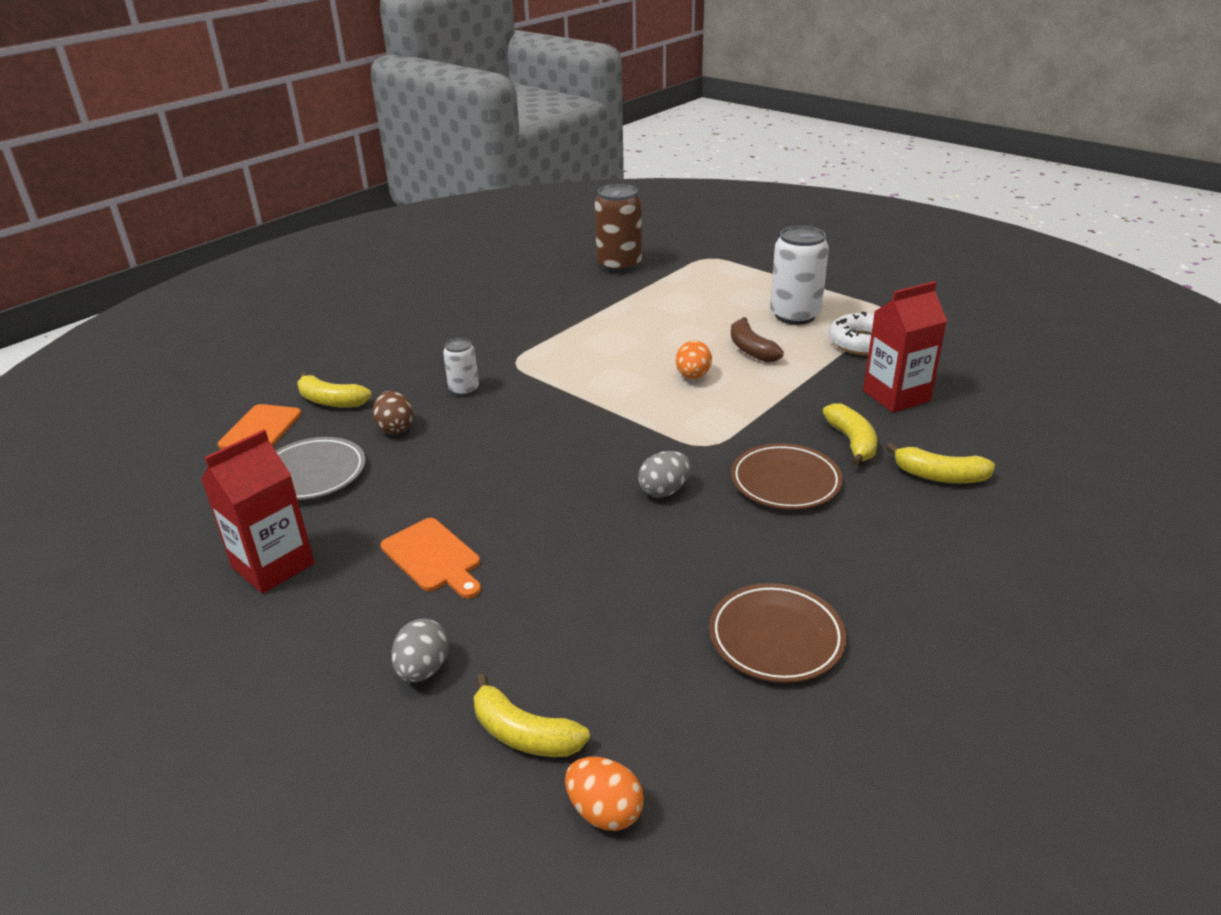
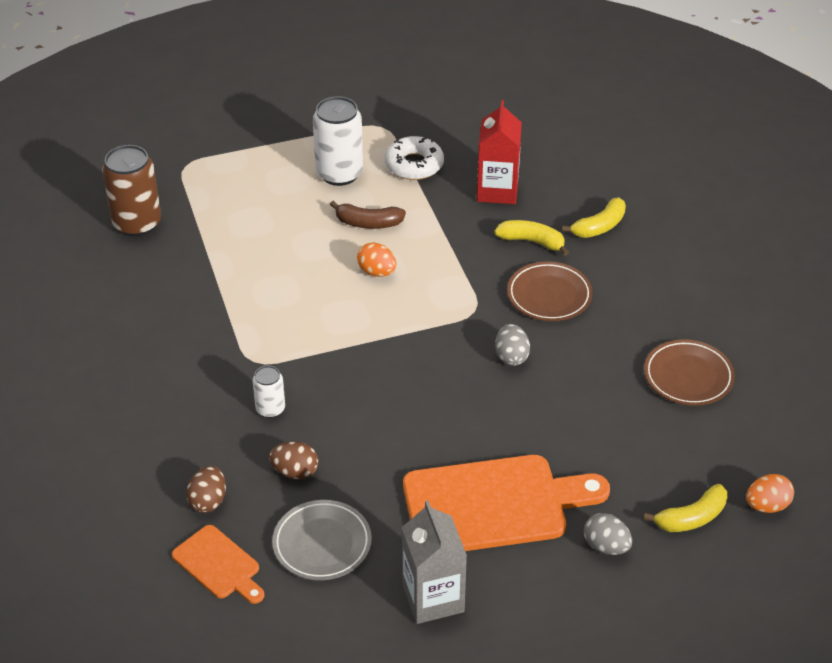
camera: 60 degrees left, 10 degrees up
red carton [201,429,314,594] -> grey carton [402,501,467,624]
yellow banana [298,372,372,408] -> brown egg [186,466,226,513]
orange cutting board [381,518,481,599] -> orange cutting board [403,455,610,551], size x1.96

